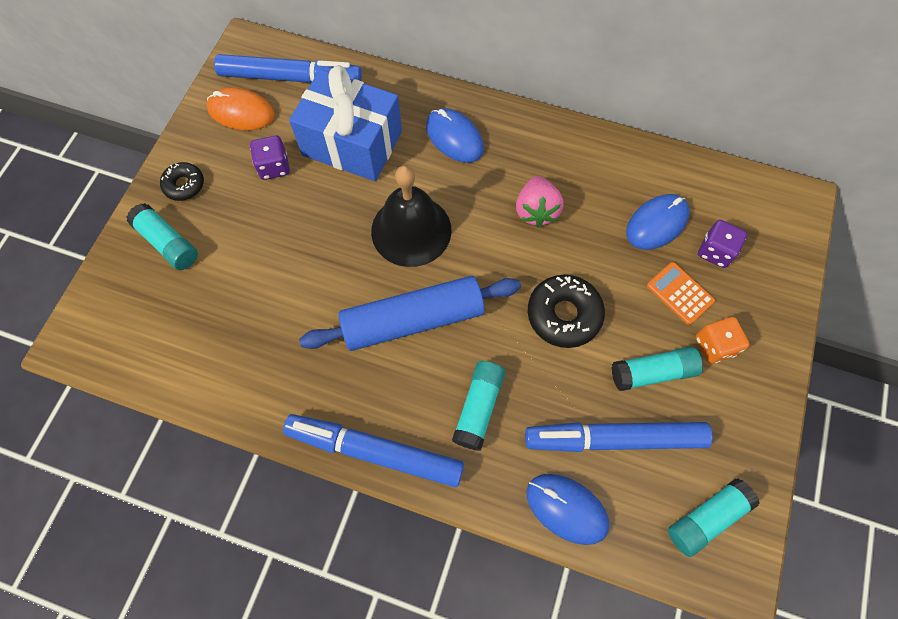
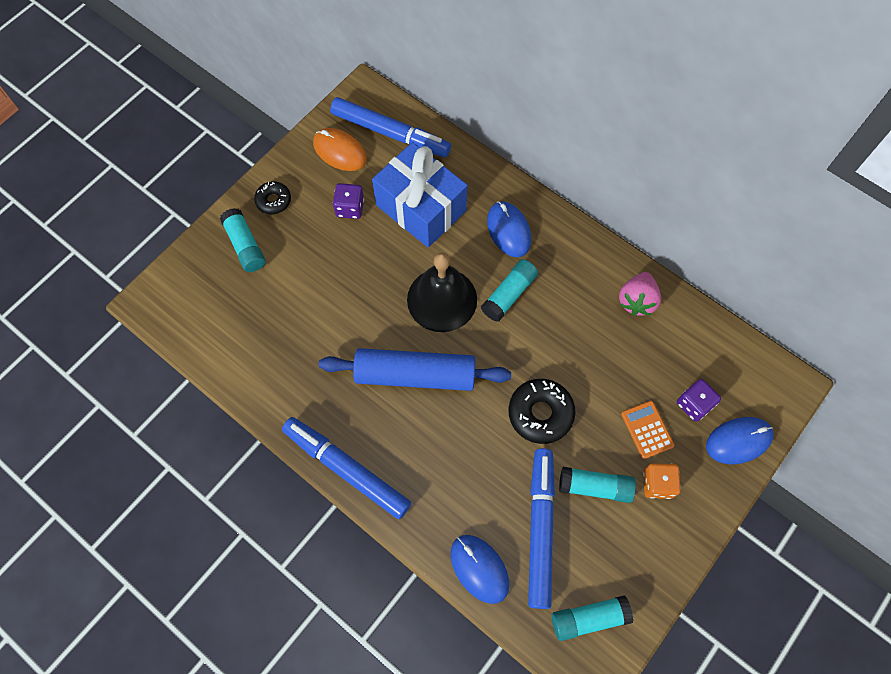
camera: 20 degrees right, 0 degrees up
turquoise glue stick [452,361,506,451] -> turquoise glue stick moved to [481,259,538,322]
pink strawberry [516,176,564,227] -> pink strawberry moved to [619,272,661,316]
blue marker [525,422,713,452] -> blue marker turned 75 degrees clockwise [528,448,555,609]
blue mouse [626,194,690,250] -> blue mouse moved to [706,417,774,465]

